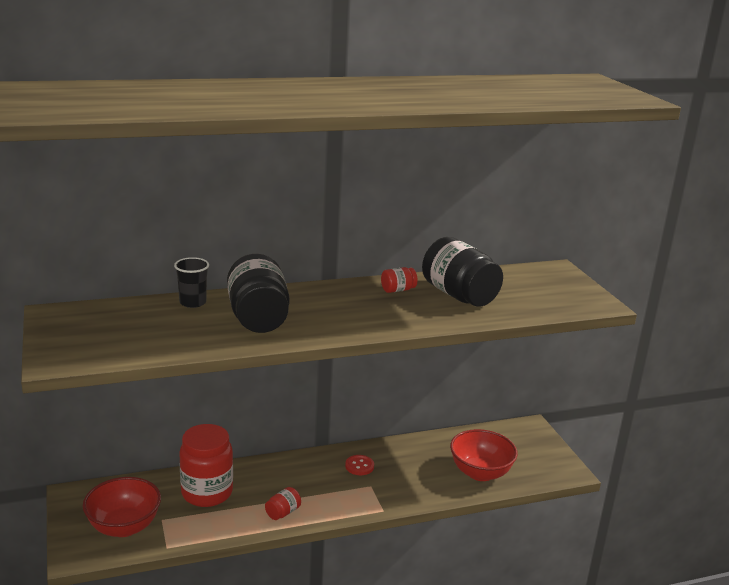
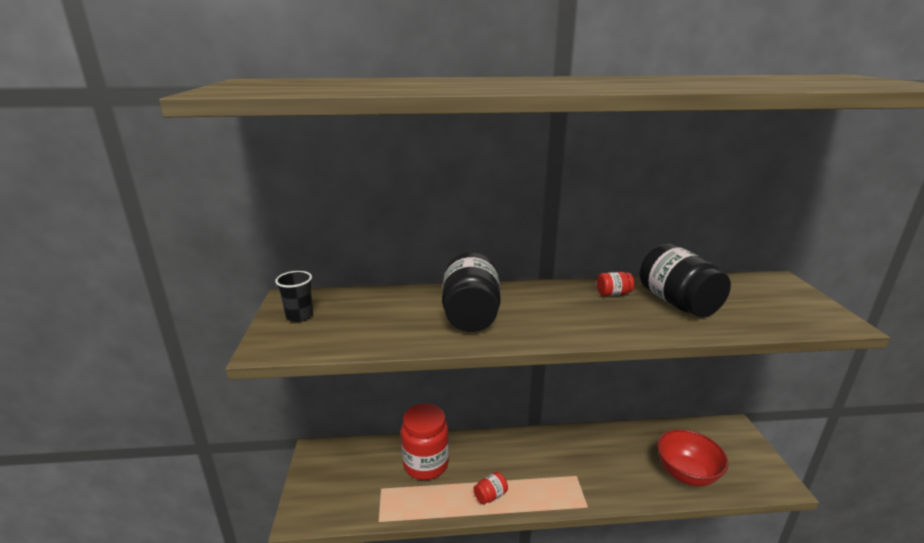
camera: 15 degrees right, 0 degrees up
red bowl [83,477,161,537] -> none
black cup [174,257,209,308] -> black cup moved to [275,271,313,322]
red button [345,455,374,475] -> none

